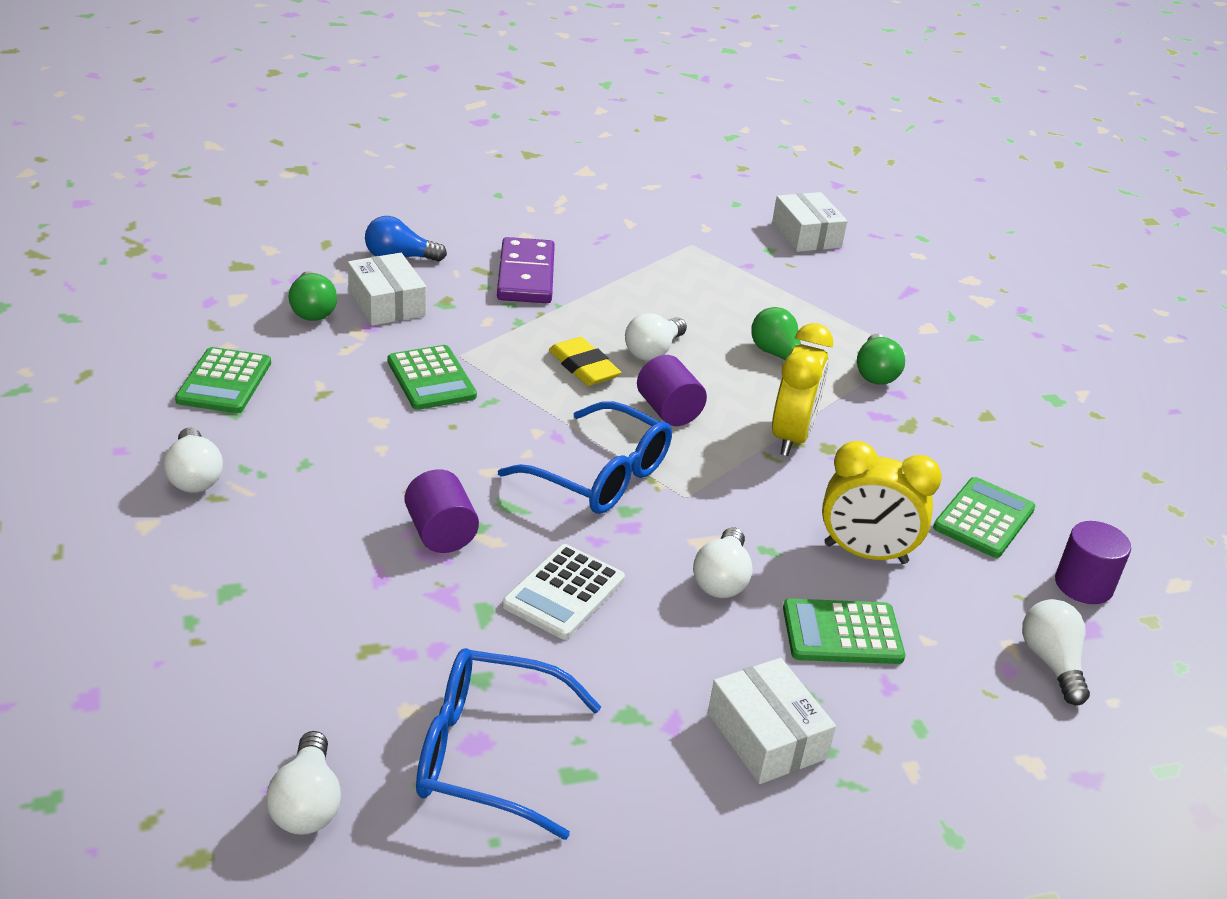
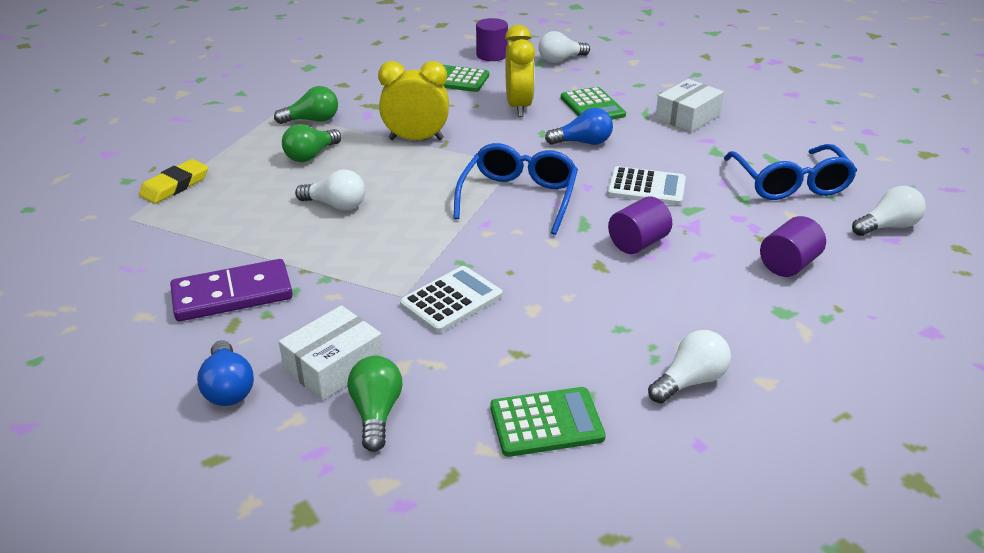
camera: 105 degrees left, 0 degrees up
green light bulb [289,271,337,321] -> green light bulb turned 60 degrees counterclockwise [348,356,402,452]
green calculator [387,345,477,410] -> white calculator [400,266,502,333]
yellow eraser [549,337,621,386] -> yellow eraser moved to [139,159,208,204]
purple cylinder [637,355,707,426] -> purple cylinder moved to [760,216,826,277]
white light bulb [693,527,753,598] -> blue light bulb [545,108,613,145]
white box [772,192,848,252] -> none

